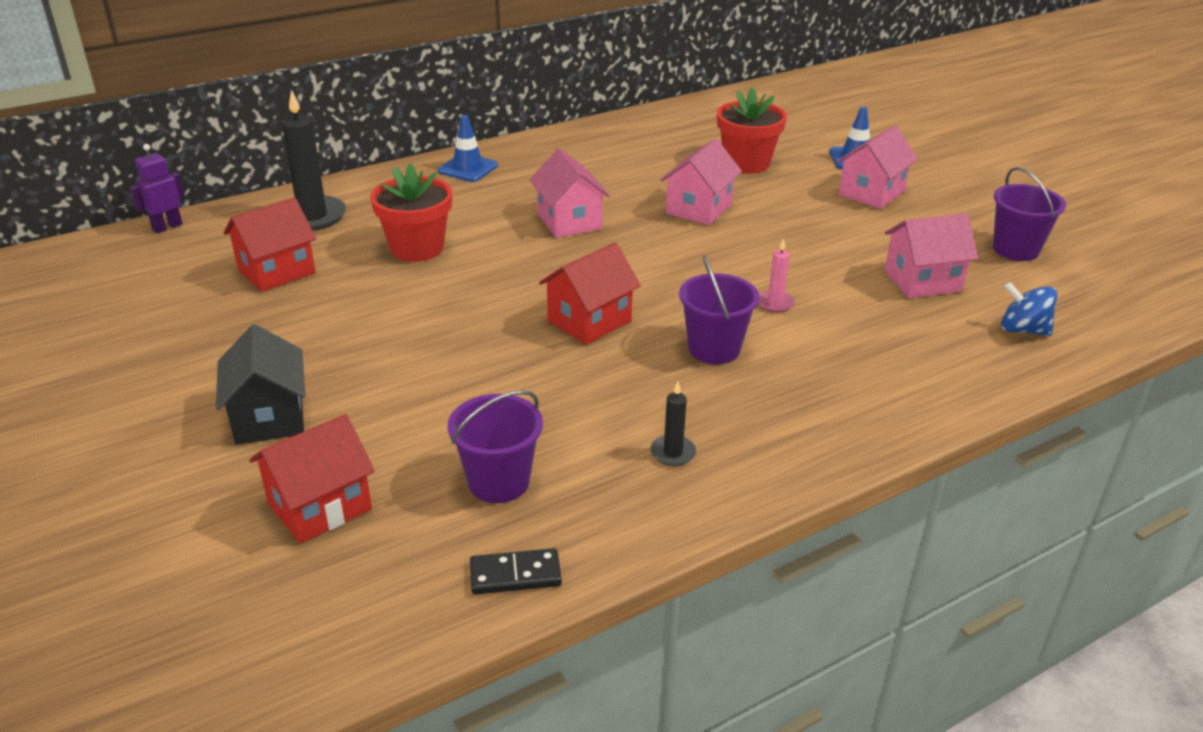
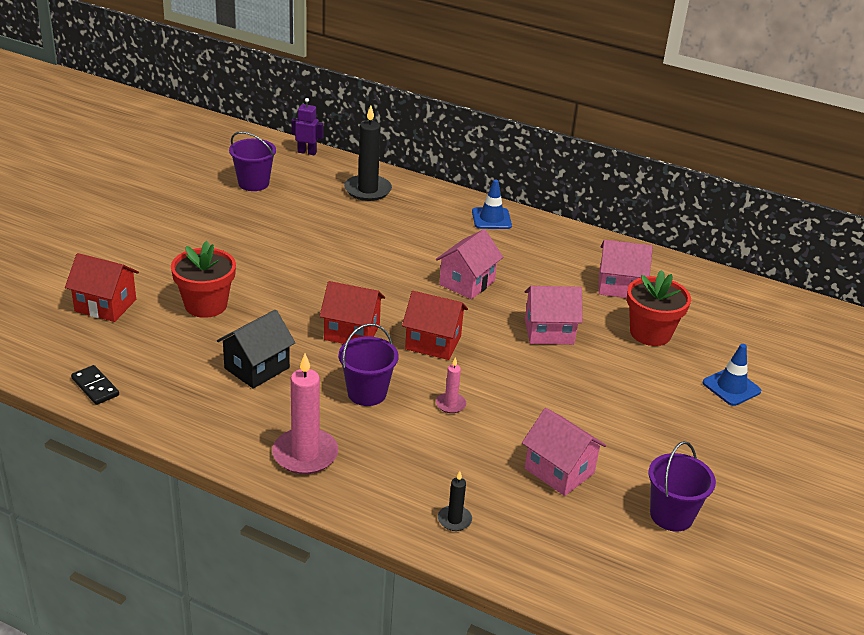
camera: 55 degrees right, 0 degrees up
black house [216,324,305,445] -> black house moved to [217,310,295,389]
red house [223,197,316,292] -> red house moved to [402,291,468,360]
red flower pot [370,163,452,262] -> red flower pot moved to [171,241,236,318]
purple bucket [448,390,543,503] -> purple bucket moved to [229,131,276,191]
black candle [650,381,696,466] -> black candle moved to [438,471,472,531]
pink house [837,126,918,209] -> pink house moved to [599,240,653,298]
blue spinning top [1001,282,1058,336] -> none
none -> pink candle [272,354,338,474]

